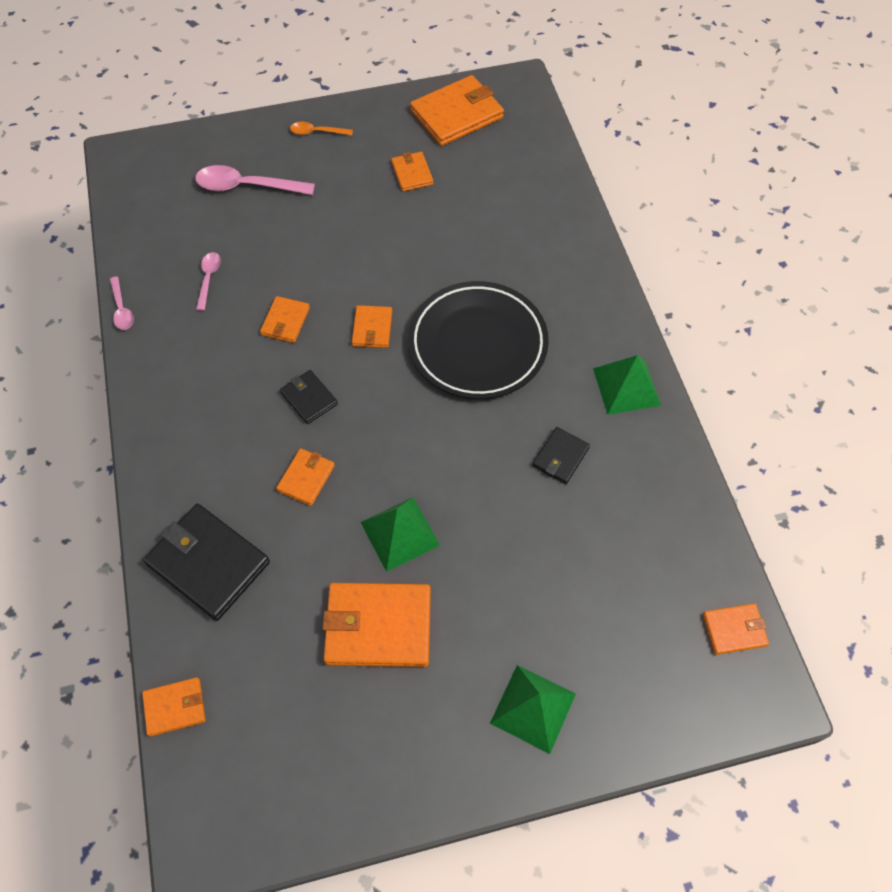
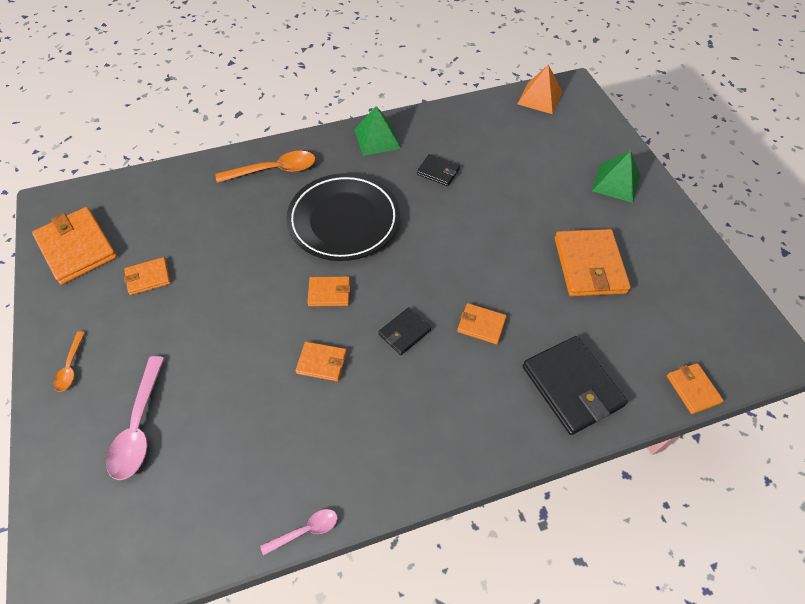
camera: 95 degrees left, 5 degrees down
black wallet [143,504,270,621] -> black wallet turned 60 degrees counterclockwise [523,336,628,435]
pink spoon [196,252,221,311] -> none
green pyramid [361,497,440,572] -> none
orange wallet [703,603,769,655] -> orange pyramid [517,65,563,114]
none -> orange spoon [216,151,316,183]

